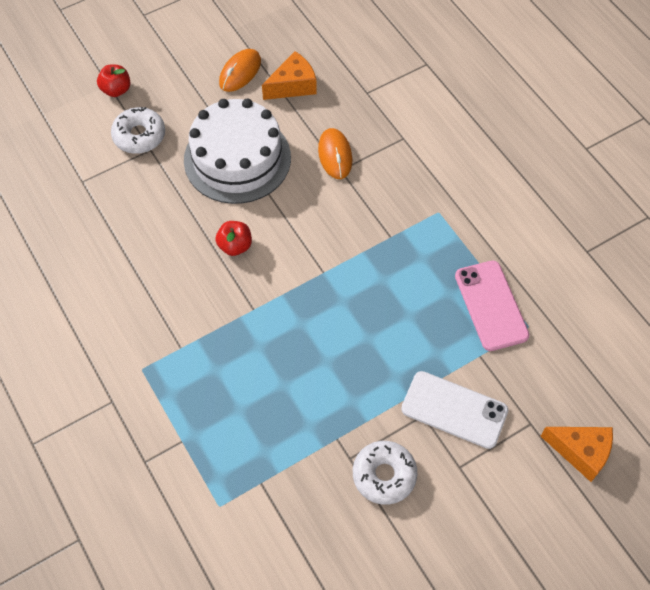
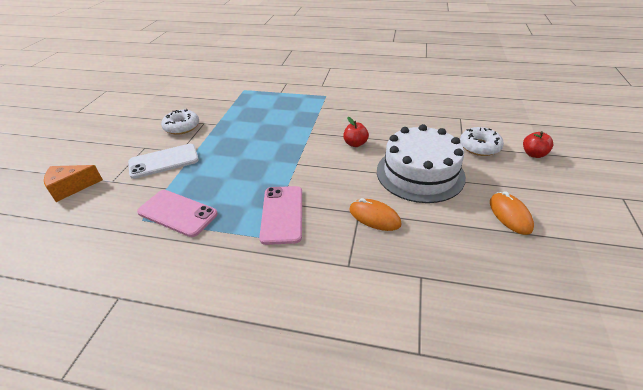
camera: 135 degrees right, 20 degrees down
orange cheese [262,51,317,100] -> none
none -> pink phone [259,186,302,245]

